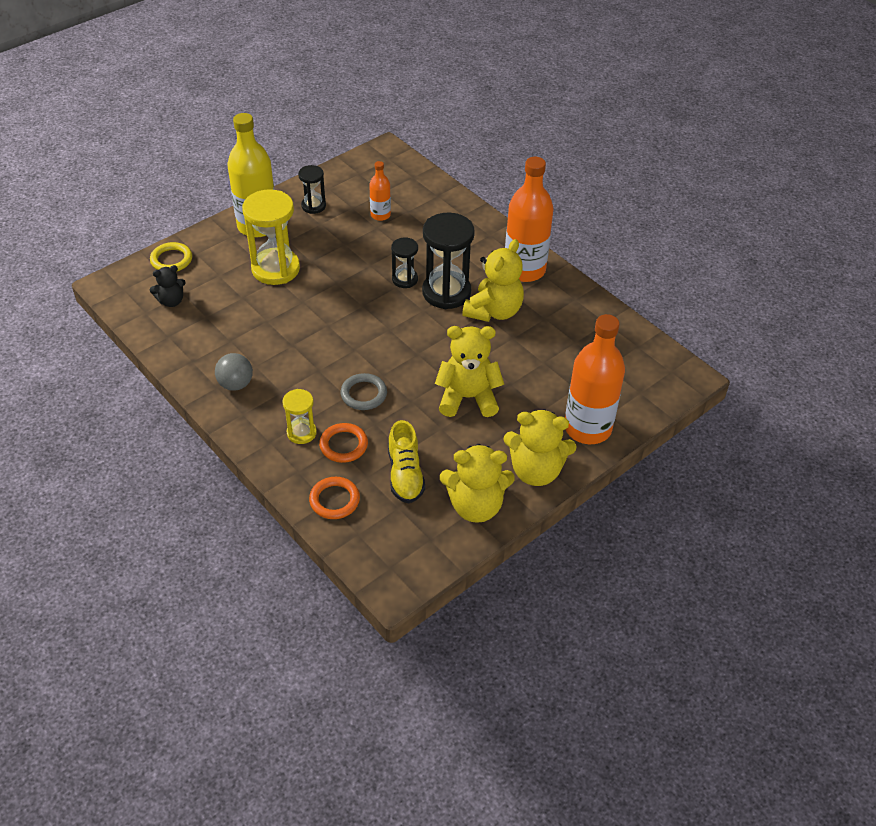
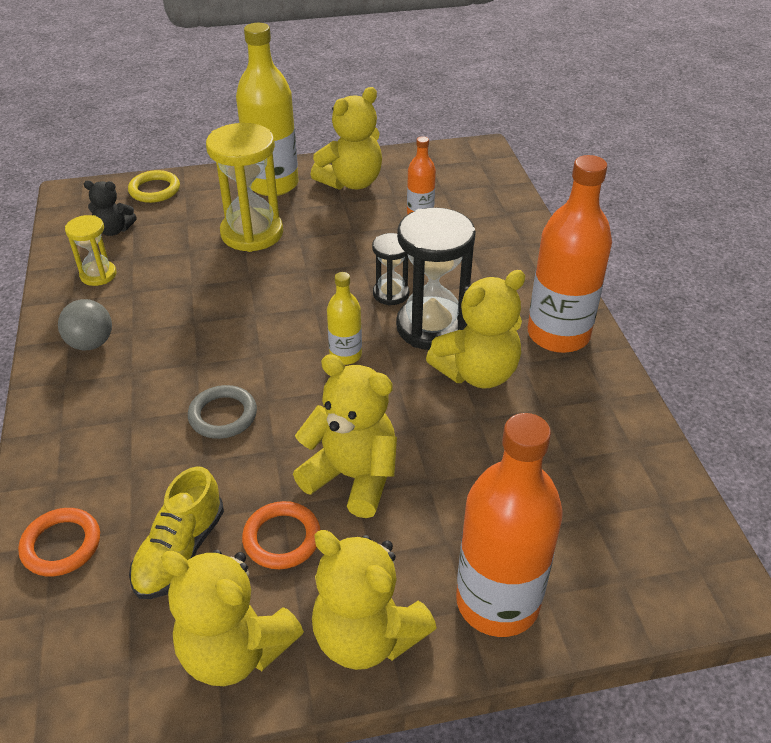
camera: 30 degrees right, 5 degrees down
yellow hourglass [282,389,317,444] -> yellow hourglass moved to [65,215,117,286]
black hourglass [298,165,326,214] -> yellow teddy bear [310,87,382,190]
orange ring [319,423,368,463] -> orange ring moved to [242,501,320,569]
none -> yellow bottle [327,272,362,365]

